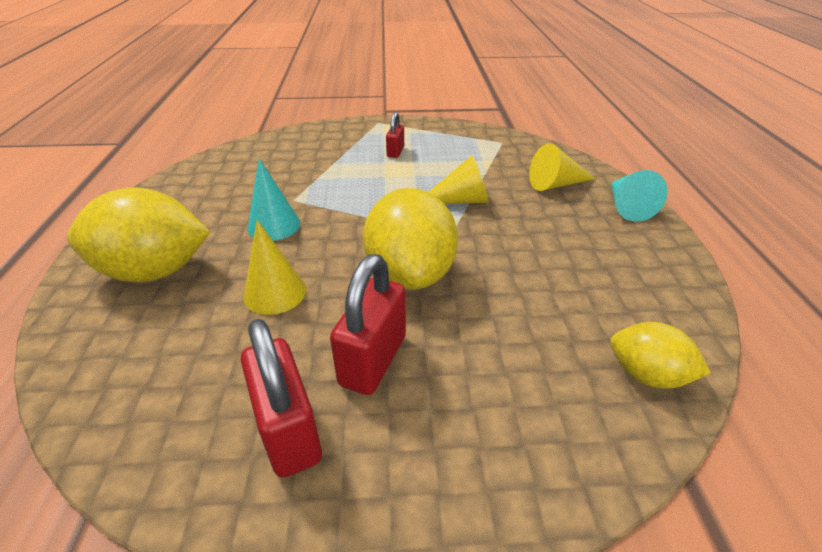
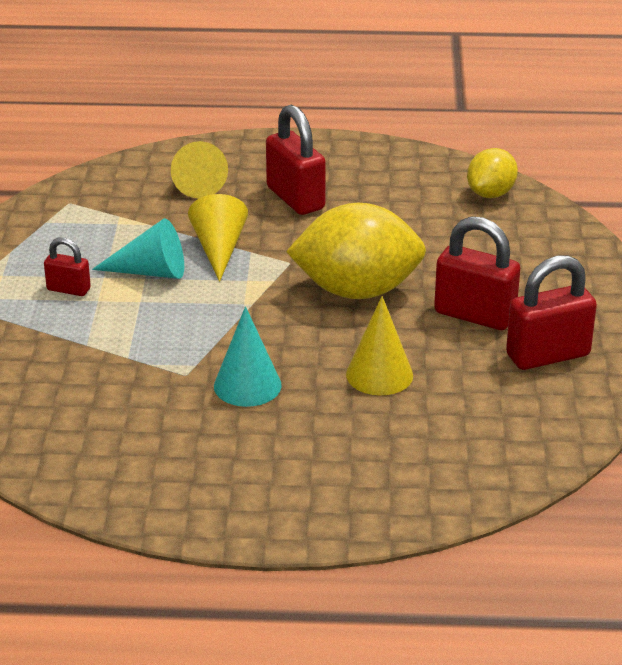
camera: 85 degrees left, 5 degrees down
yellow lemon [67,187,210,282] -> none
turquoise cone [611,170,667,222] -> turquoise cone moved to [92,218,184,279]
none -> red padlock [266,105,326,215]

